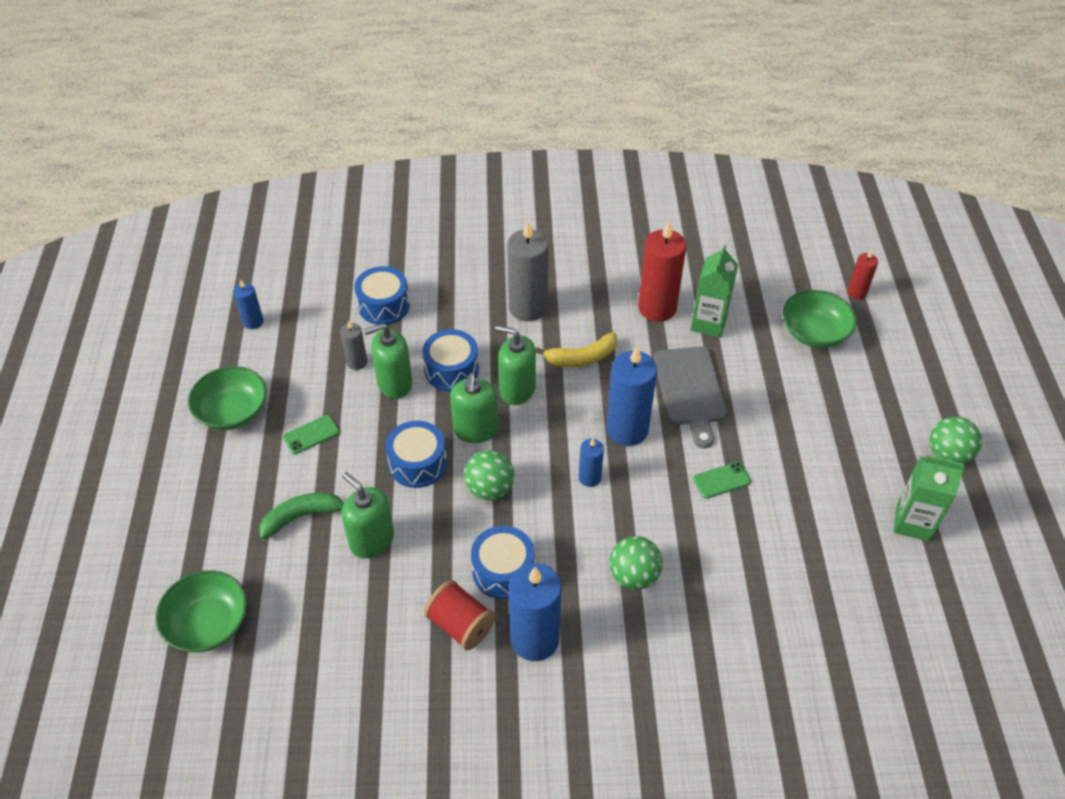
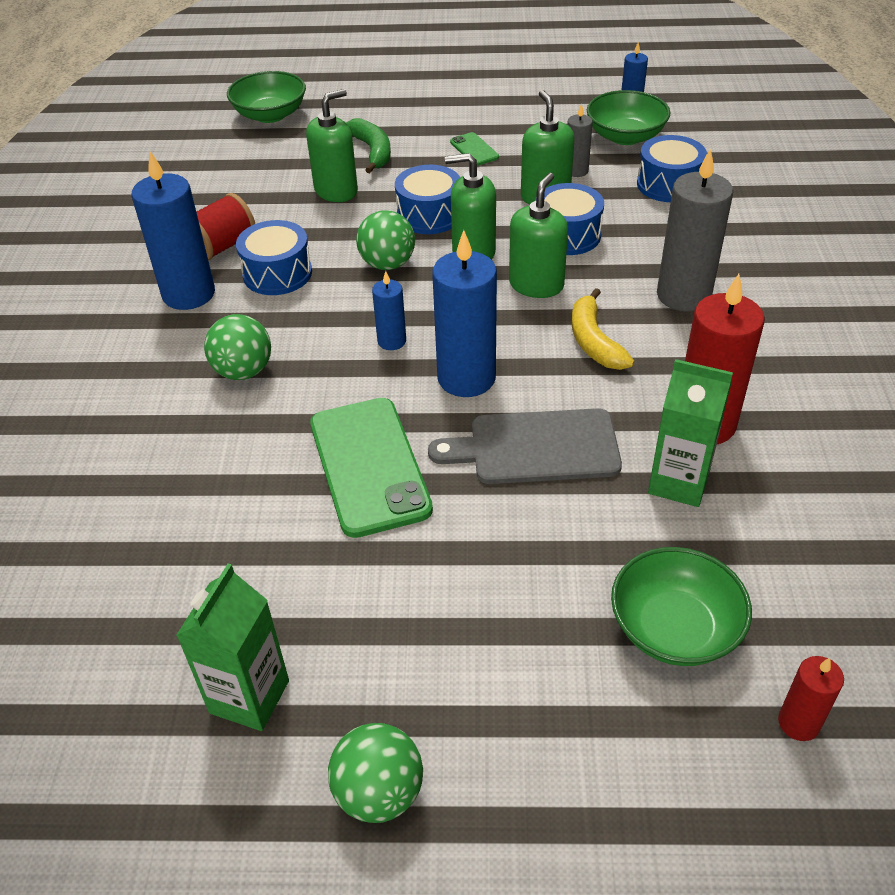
camera: 95 degrees right, 5 degrees down
green bowl [188,366,267,430] -> green bowl moved to [587,90,671,145]
green phone [693,462,751,499] -> green phone [310,398,433,538], size x2.19

